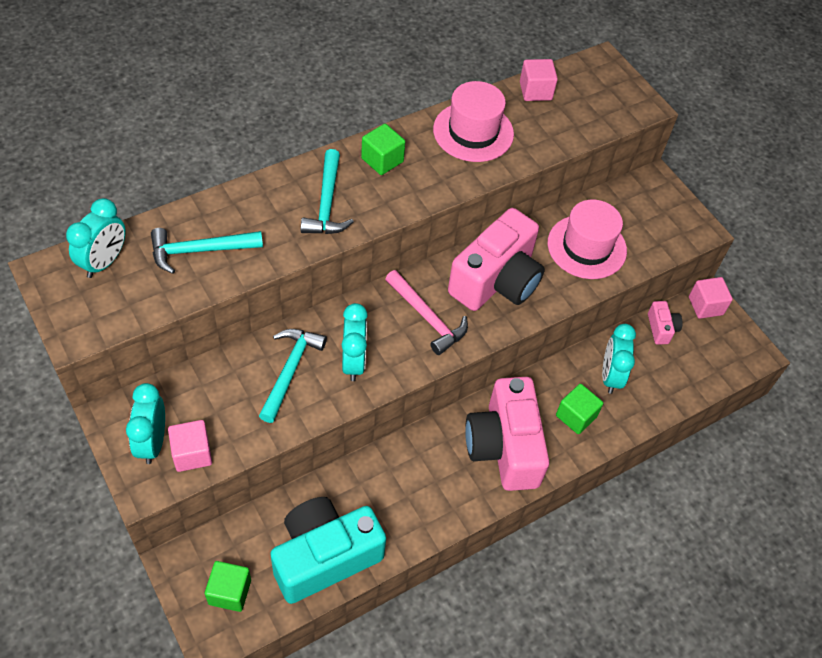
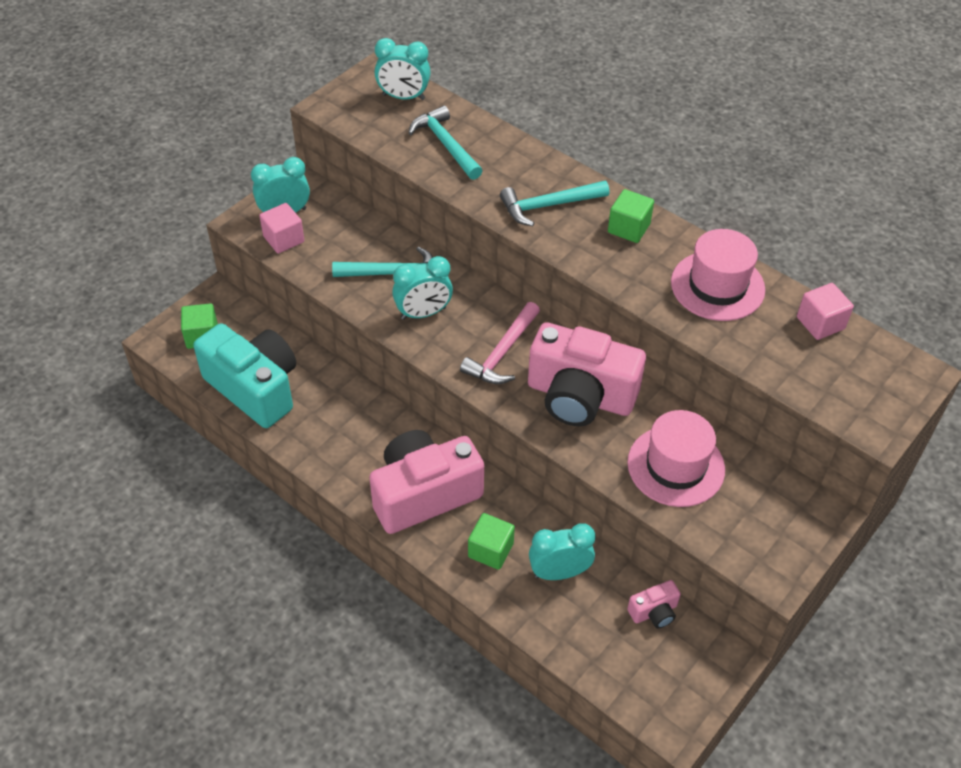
camera: 75 degrees right, 5 degrees down
pink cube [689,277,733,319] -> none

